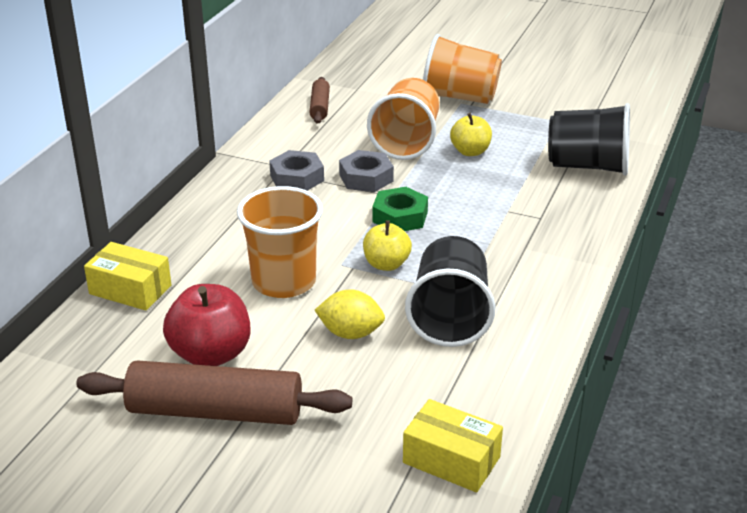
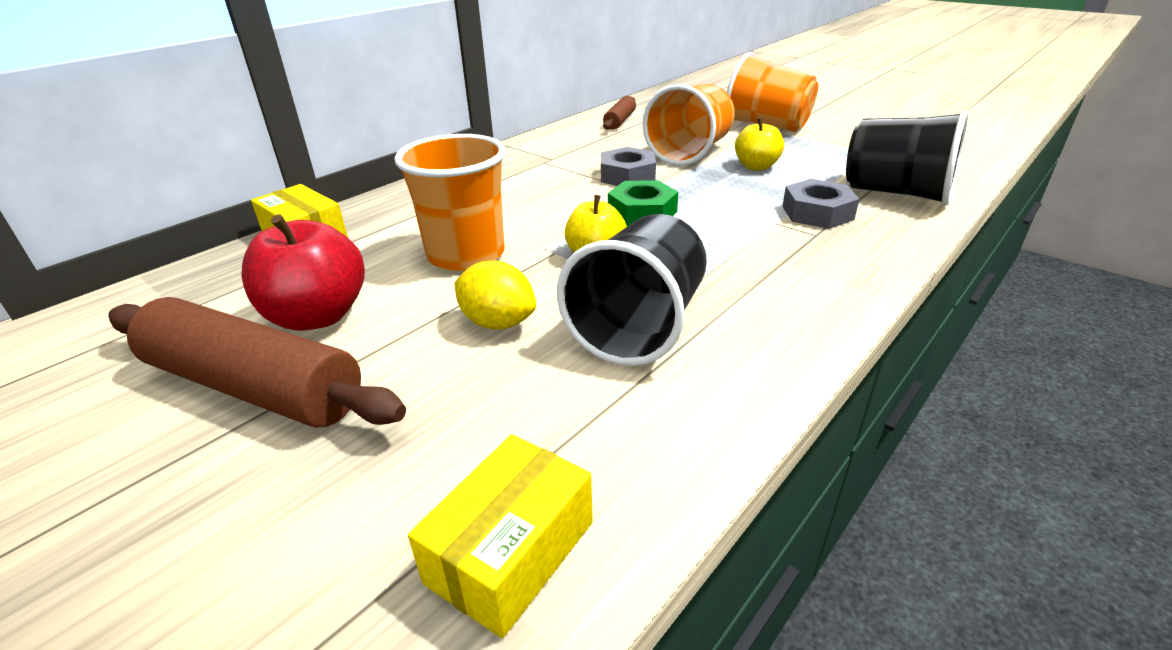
camera: 20 degrees right, 0 degrees up
grey nut [269,150,324,191] -> grey nut moved to [782,179,859,229]
yellow box [403,399,503,492] -> yellow box turned 75 degrees clockwise [408,434,593,638]

